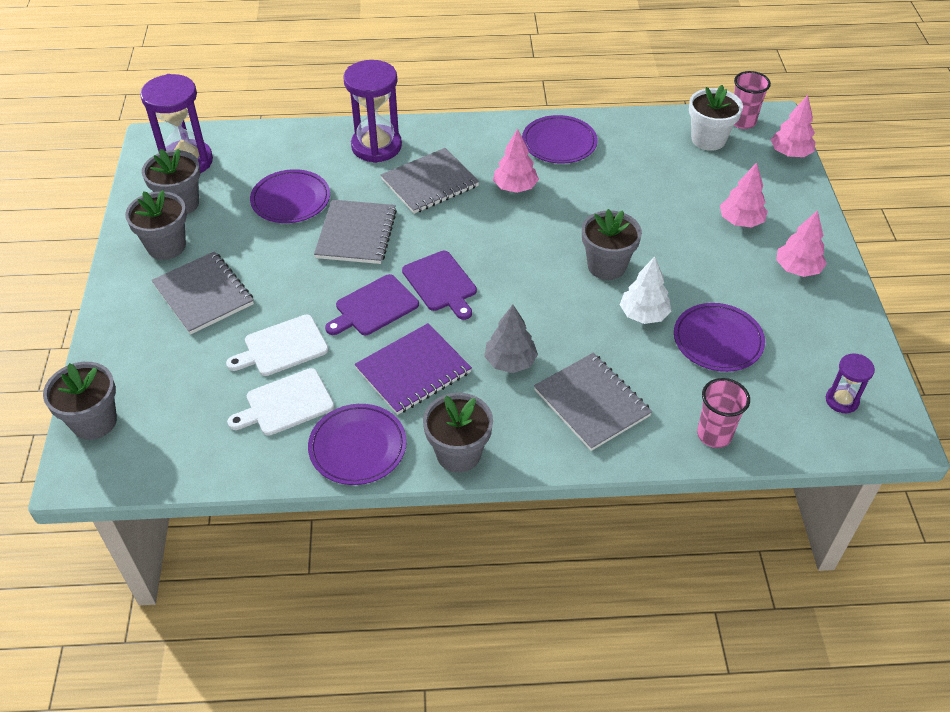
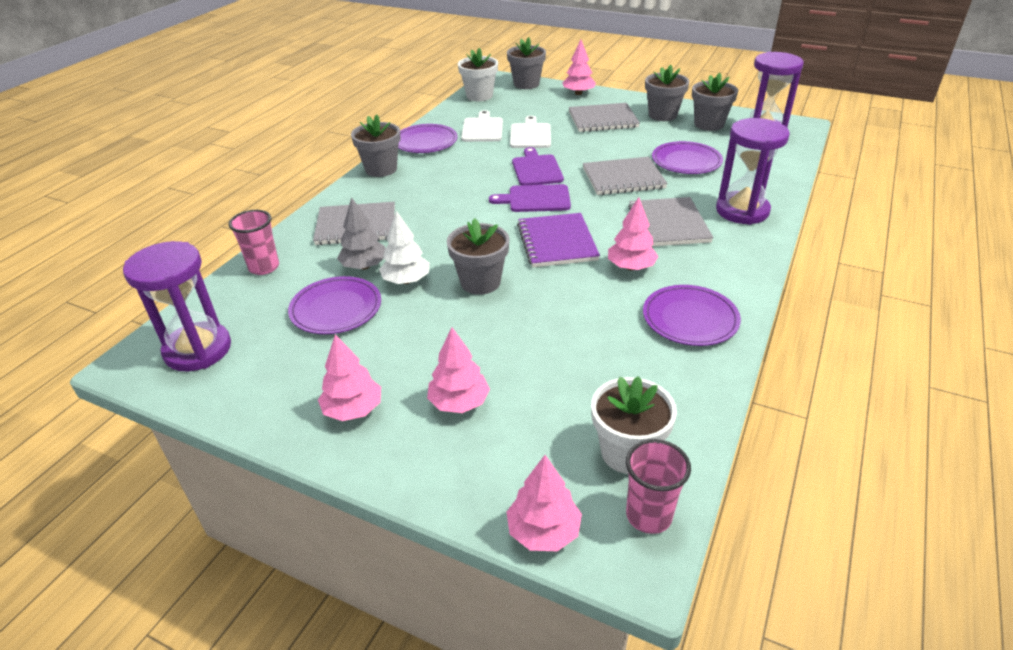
camera: 120 degrees right, 10 degrees down
grey notebook [314,200,397,264] -> grey notebook turned 45 degrees counterclockwise [583,157,668,195]
purple notebook [355,323,472,415] -> purple notebook moved to [517,213,600,267]
grey tree [484,305,538,373] -> grey tree moved to [337,197,386,270]
purple hourglass [826,353,875,413] -> purple hourglass [123,241,231,372], size x1.93
none -> white flower pot [458,48,498,101]
none -> pink tree [563,40,596,95]

